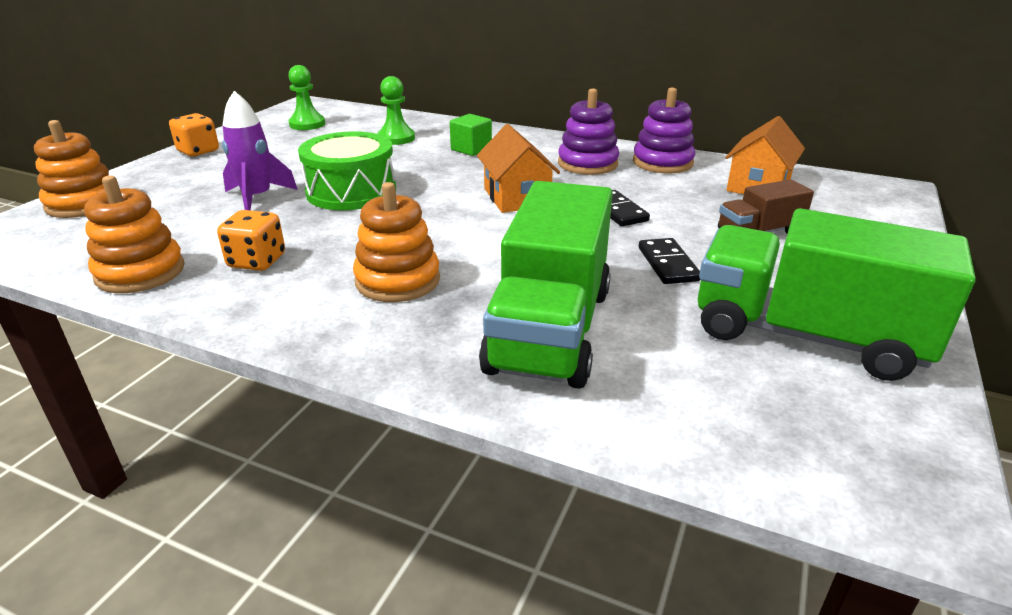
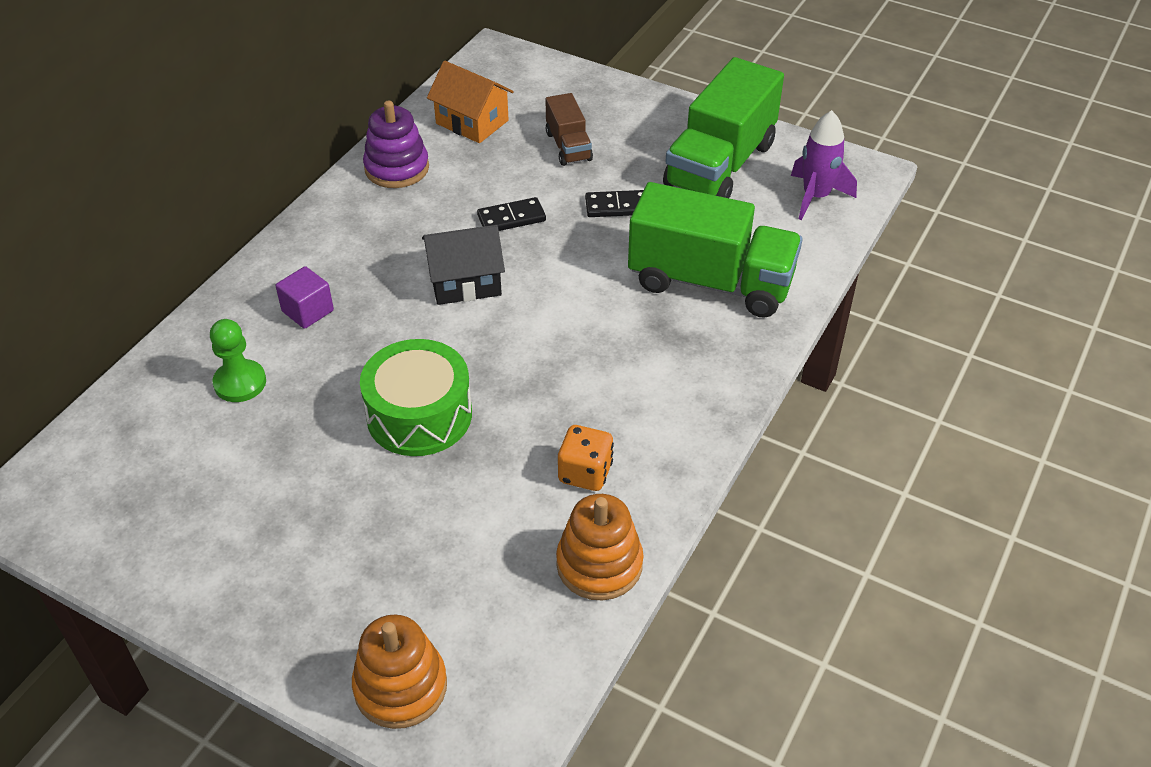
camera: 85 degrees left, 15 degrees up
orange dice [169,113,219,157] -> none
purple rocket [222,91,298,211] -> purple rocket moved to [791,110,857,220]
green pawn [288,65,325,130] -> none
orange stacking toy [353,182,440,302] -> none
green cube [450,114,492,156] -> purple cube [276,266,334,329]
orange house [477,124,560,213] -> black house [422,225,505,305]
purple stacking toy [558,88,619,175] -> none

